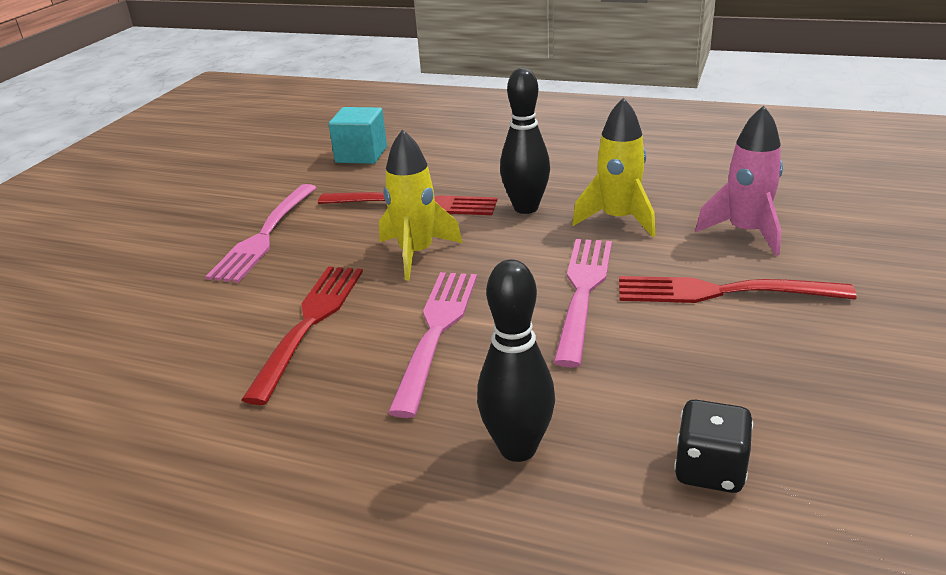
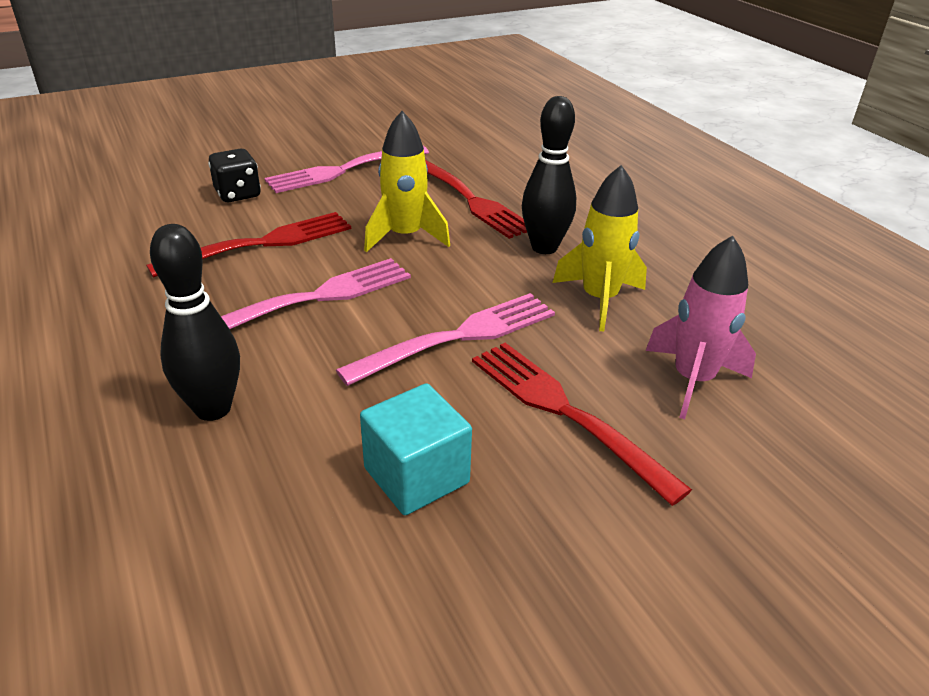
camera: 40 degrees right, 5 degrees up
turquoise cube [329,107,387,164] -> turquoise cube moved to [360,383,472,515]
black dice [674,400,753,493] -> black dice moved to [208,149,261,202]

